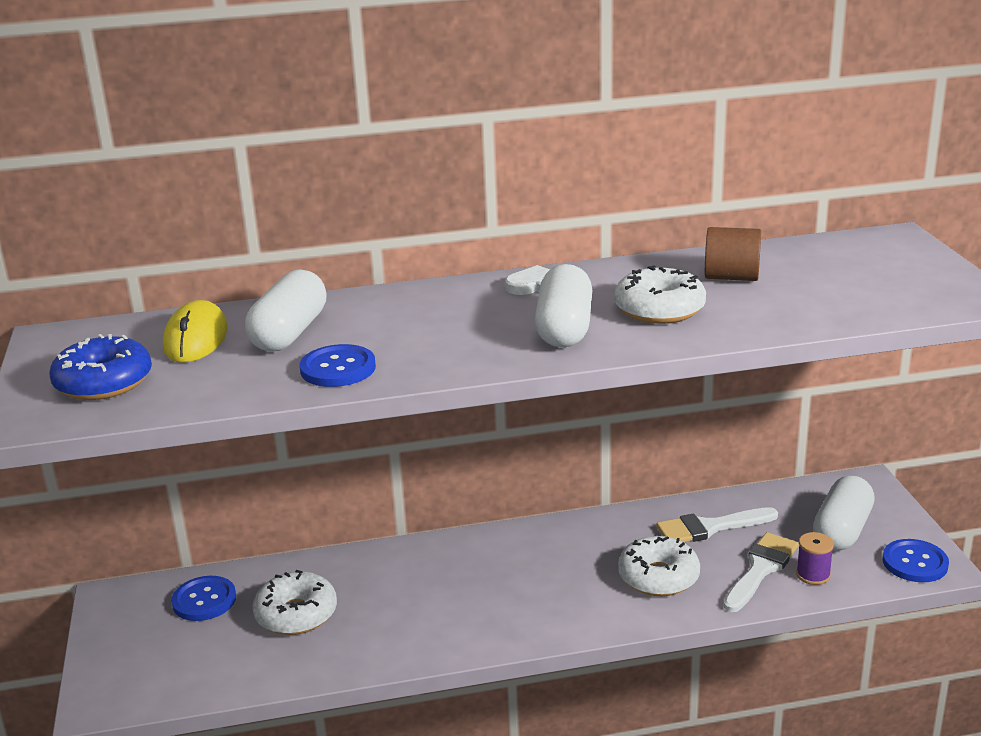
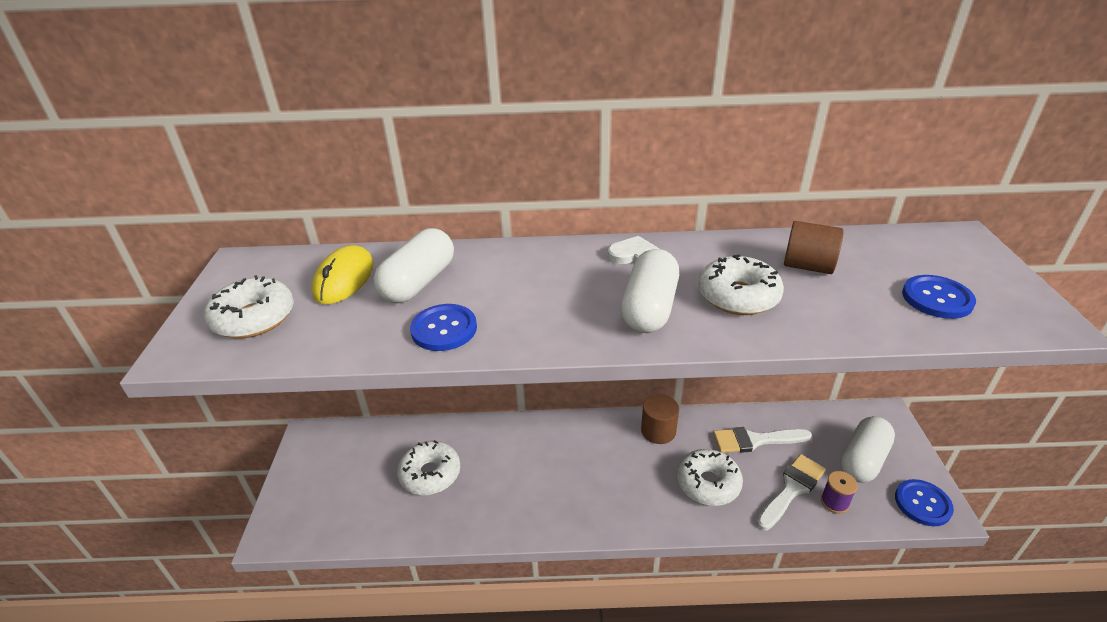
camera: 10 degrees right, 10 degrees up
blue donut [49,334,152,400] -> white donut [204,275,294,338]
blue button [171,576,236,621] -> blue button moved to [902,275,976,319]
none -> brown cylinder [641,394,679,444]

